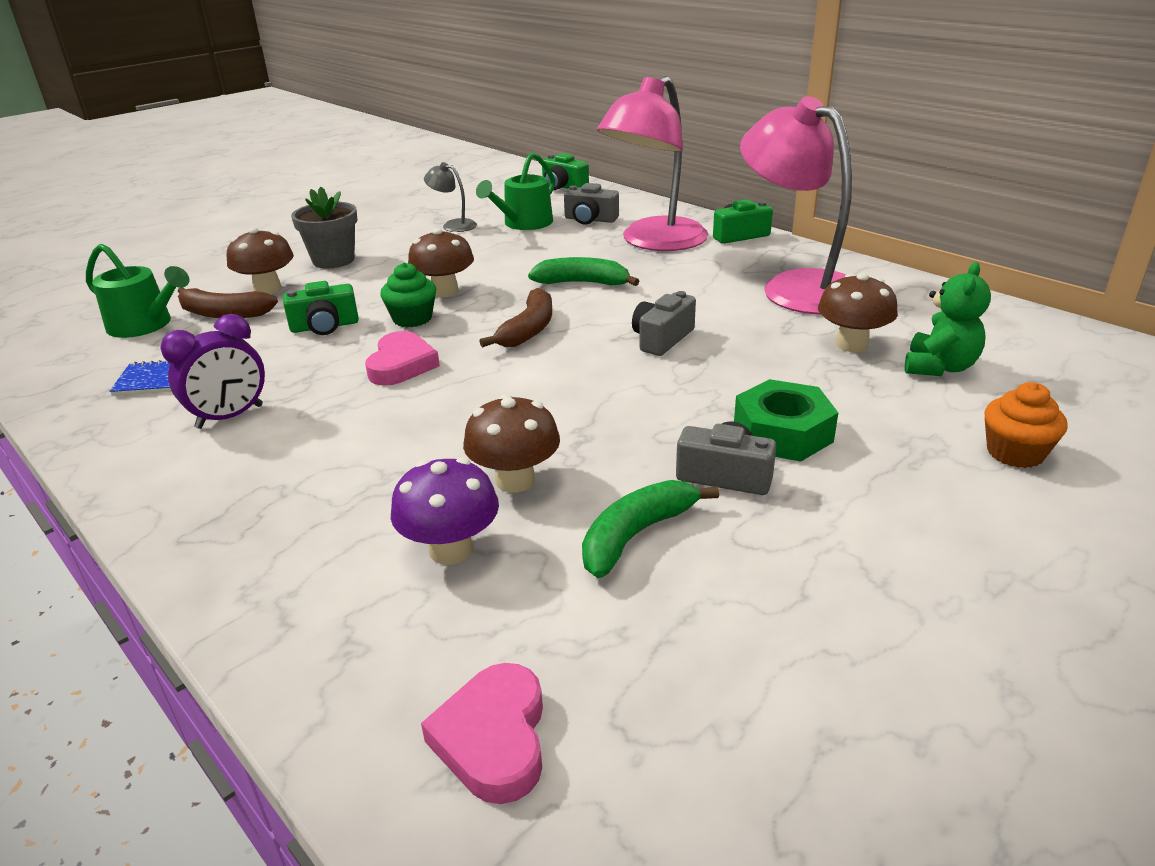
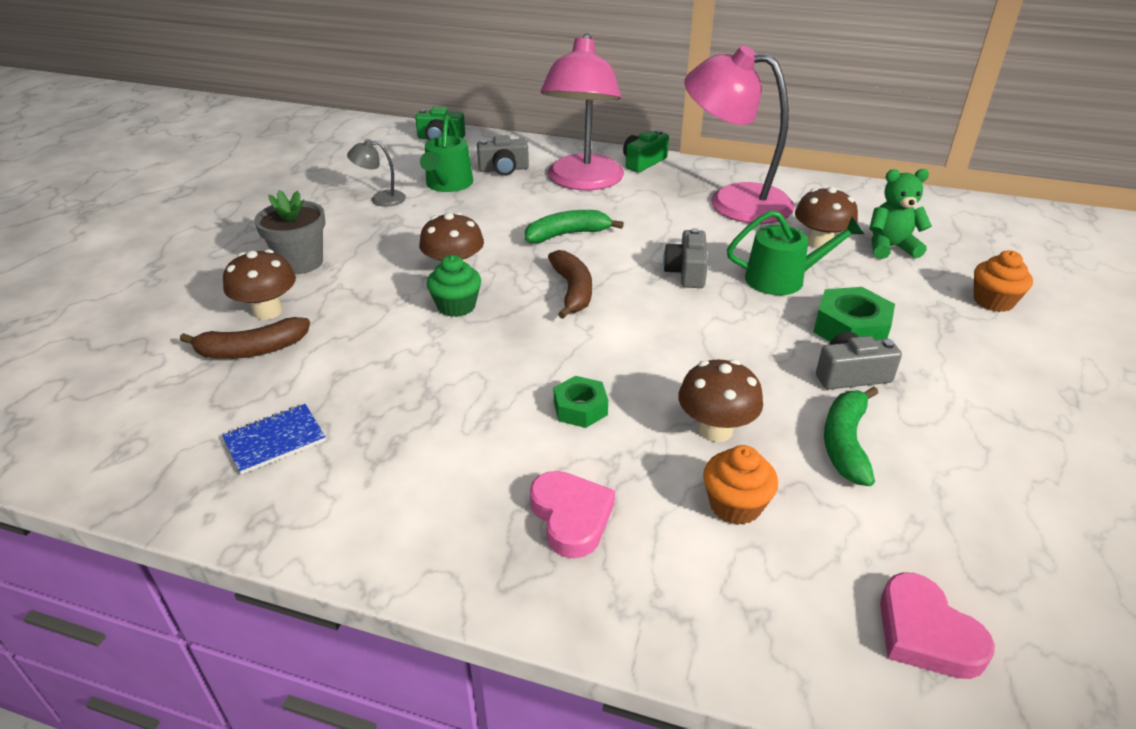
camera: 30 degrees left, 5 degrees up
green watering can [86,244,190,338] -> green watering can moved to [727,210,864,295]
purple clock [160,314,265,429] -> none
green camera [283,281,359,335] -> none
pink heart [365,331,440,386] -> pink heart moved to [530,471,615,558]
purple mushroom [391,457,499,565] -> orange cupcake [703,445,778,525]
green teddy bear [905,262,991,376] -> green teddy bear turned 90 degrees counterclockwise [869,169,932,259]
none -> green nut [554,376,608,428]

